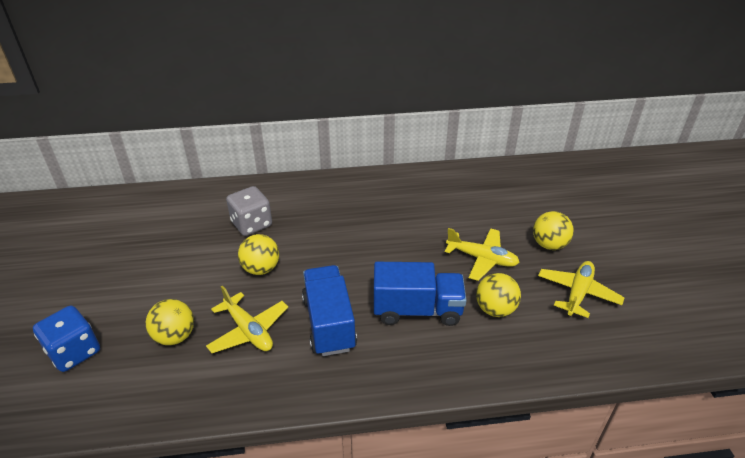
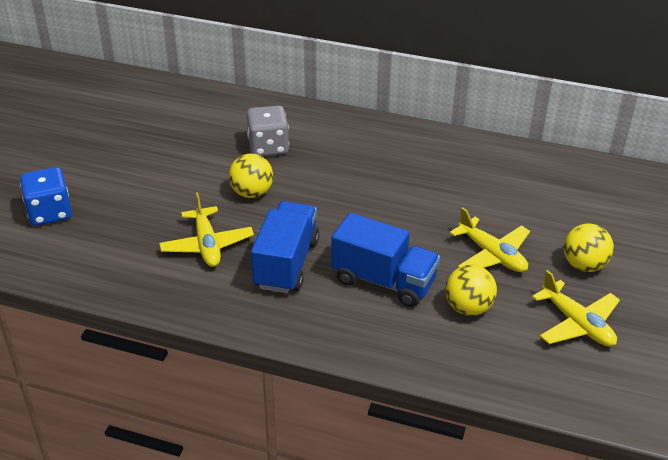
camera: 25 degrees right, 0 degrees up
yellow ball [146,299,194,345] -> none
yellow plane [538,261,625,318] -> yellow plane turned 90 degrees clockwise [532,270,620,346]

